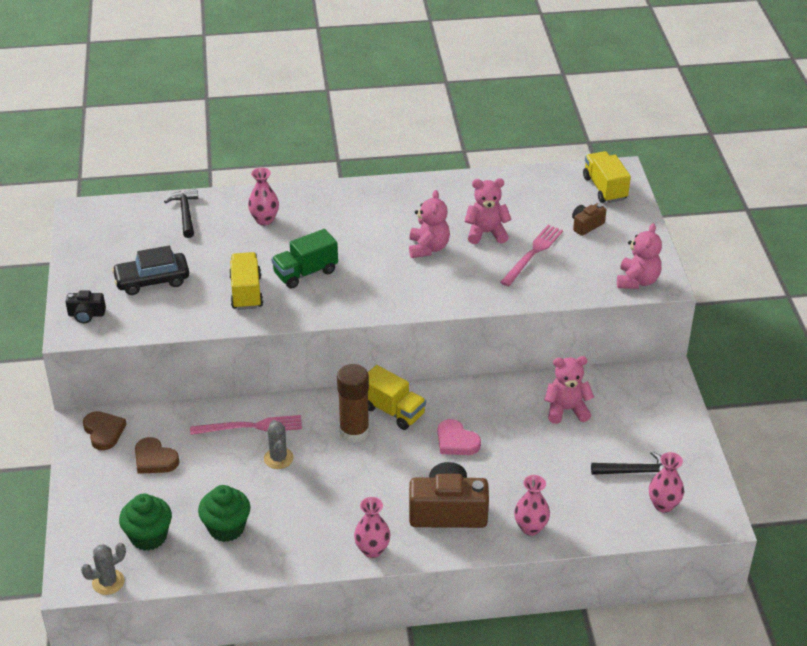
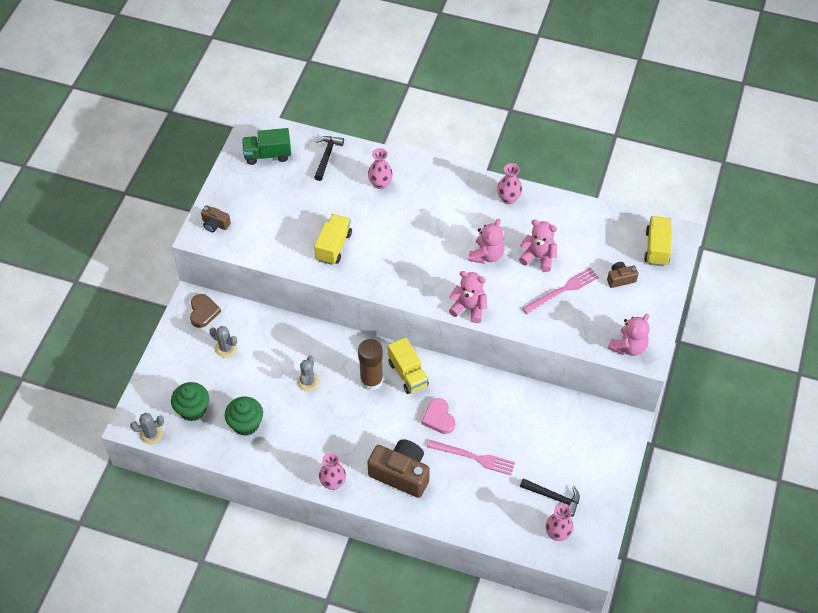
camera: 25 degrees right, 15 degrees up
black camera [66,291,106,323] -> brown camera [201,205,231,232]
black car [112,246,189,295] -> none
brown heart [135,437,179,474] -> grey cactus [209,326,237,358]
pink fork [190,415,302,435] -> pink fork moved to [427,440,515,475]
green truck [271,229,338,289] -> green truck moved to [242,128,291,165]
pink vase [514,475,550,536] -> pink vase moved to [497,163,522,204]
pink teddy bear [545,356,594,424] -> pink teddy bear moved to [449,271,487,323]

